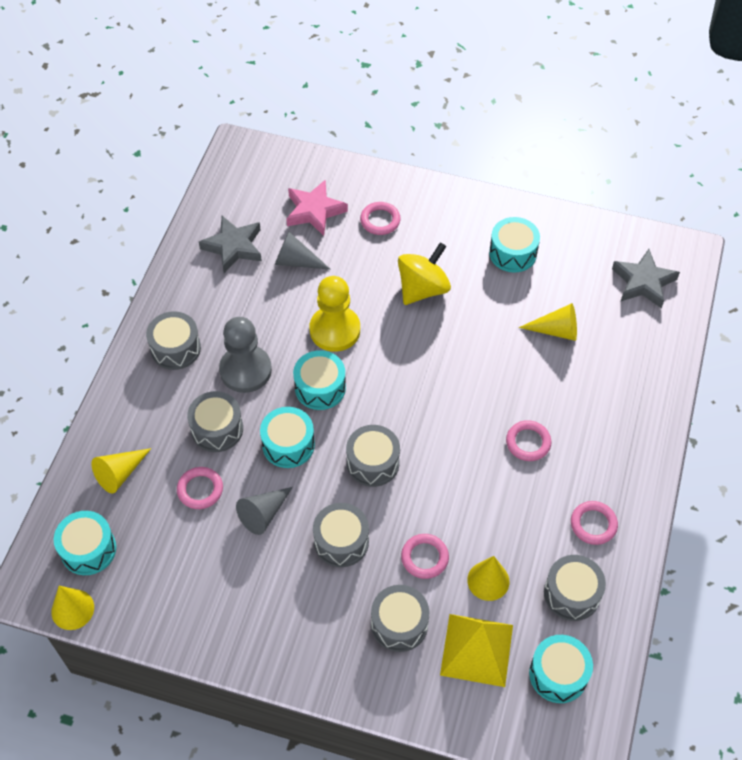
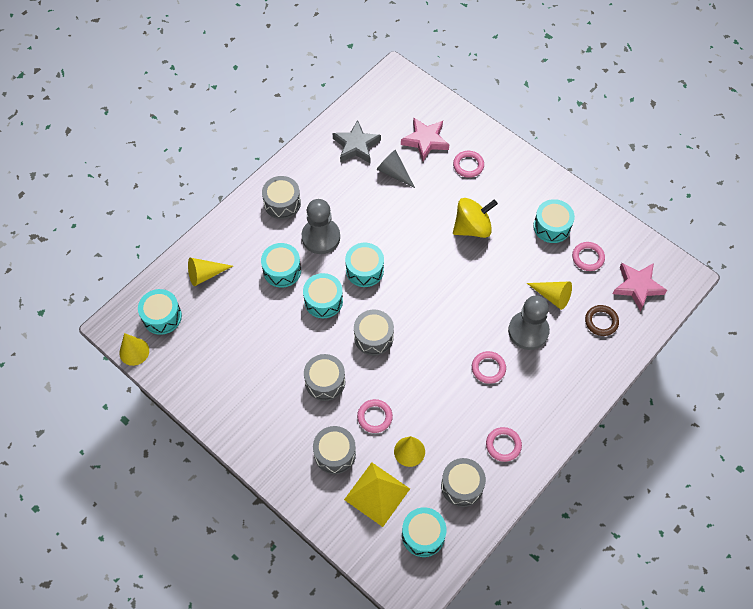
camera: 25 degrees right, 5 degrees up
pink ring [177,467,223,509] -> pink ring moved to [572,242,605,271]
grey drum [187,391,243,452] -> turquoise drum [261,243,301,288]
grey cone [236,487,293,535] -> none
yellow pawn [309,276,360,352] -> none
grey star [612,249,680,308] -> pink star [613,263,667,311]
none -> grey pawn [508,296,550,350]
none -> brown ring [585,305,619,336]

